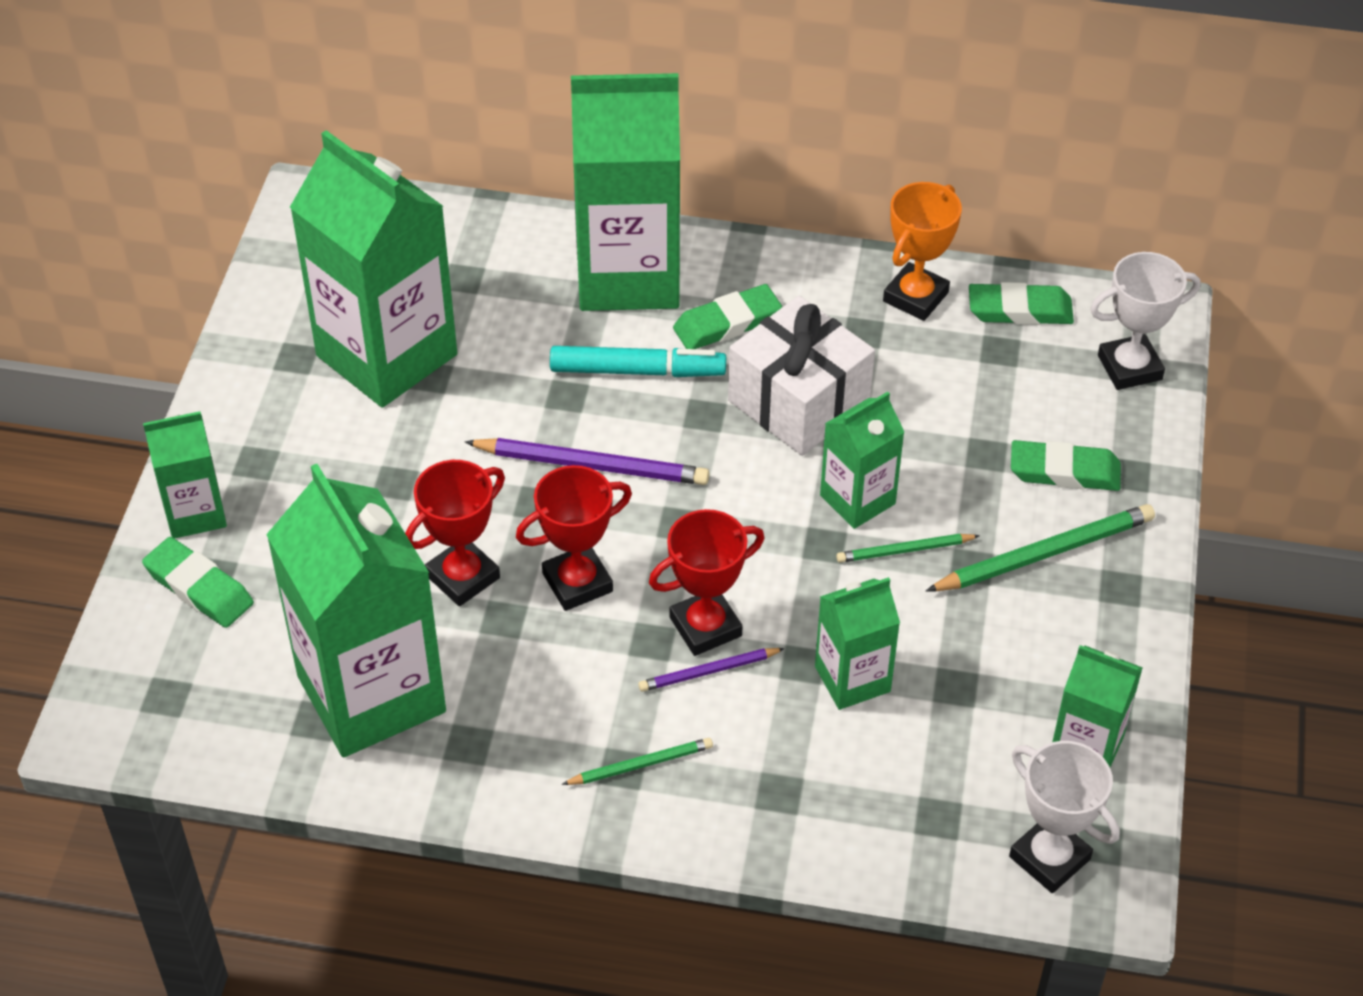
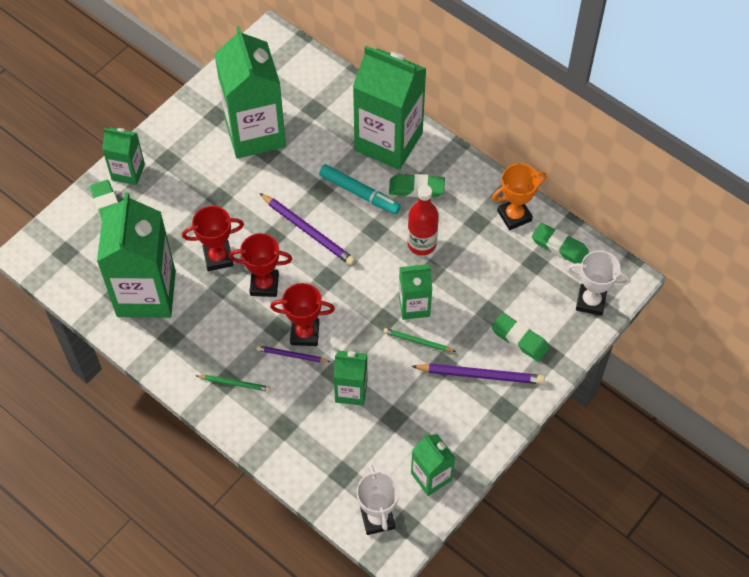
camera: 30 degrees right, 10 degrees up
white gift [728,296,875,456] -> red bottle [407,185,439,255]
green pencil [926,504,1155,591] -> purple pencil [411,363,545,384]

